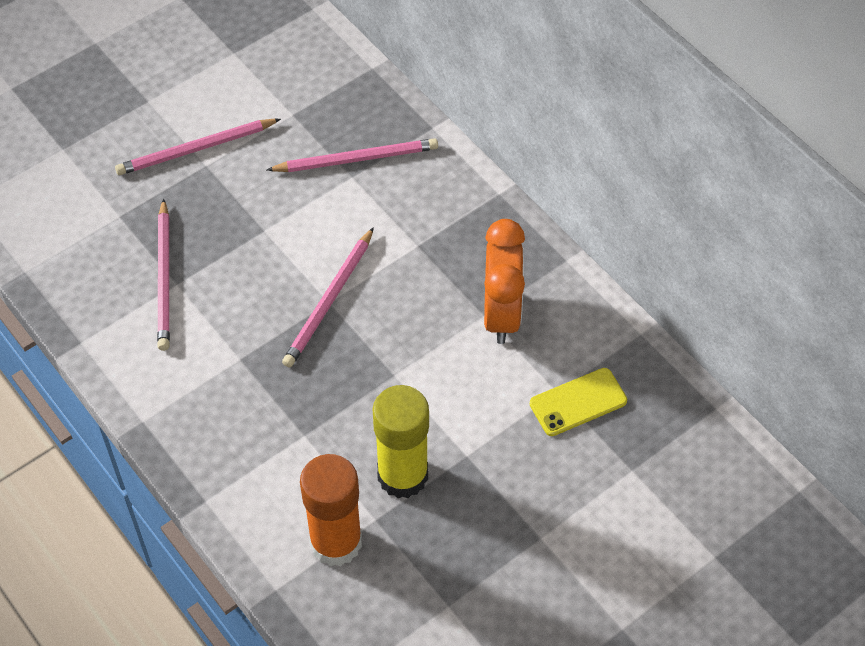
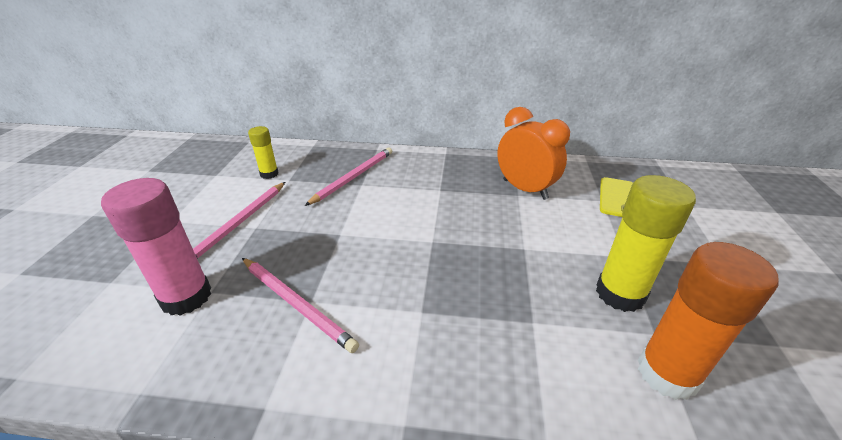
camera: 45 degrees left, 20 degrees down
pink pencil [282,227,374,368] -> none
none -> pink glue stick [101,178,211,316]
none -> yellow glue stick [248,126,279,179]

